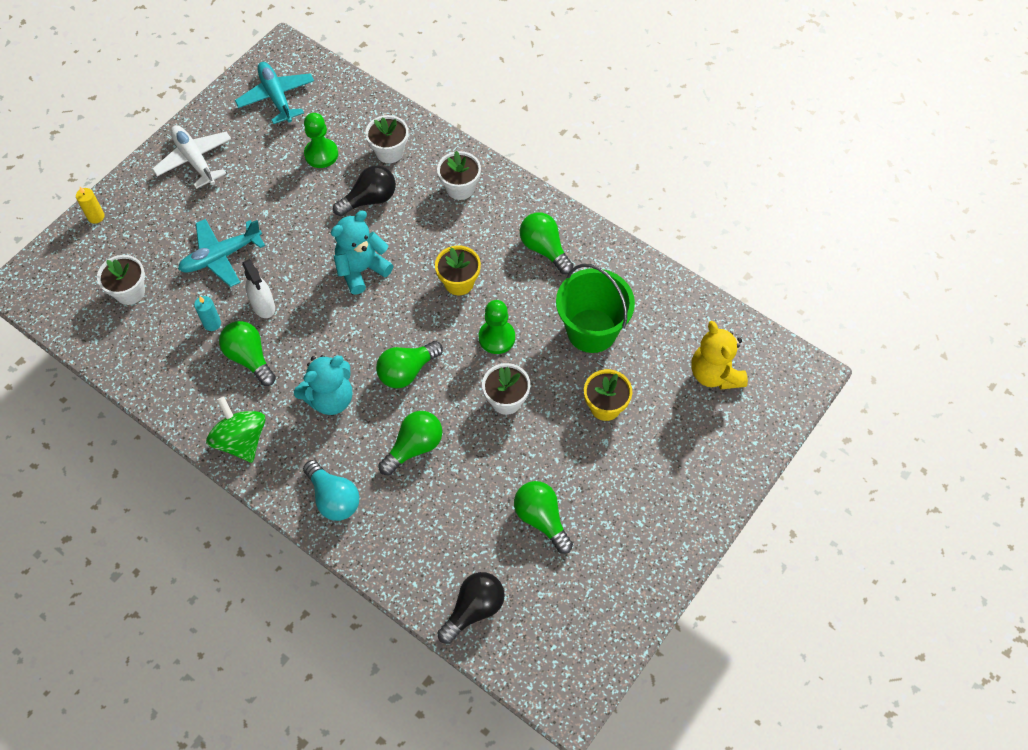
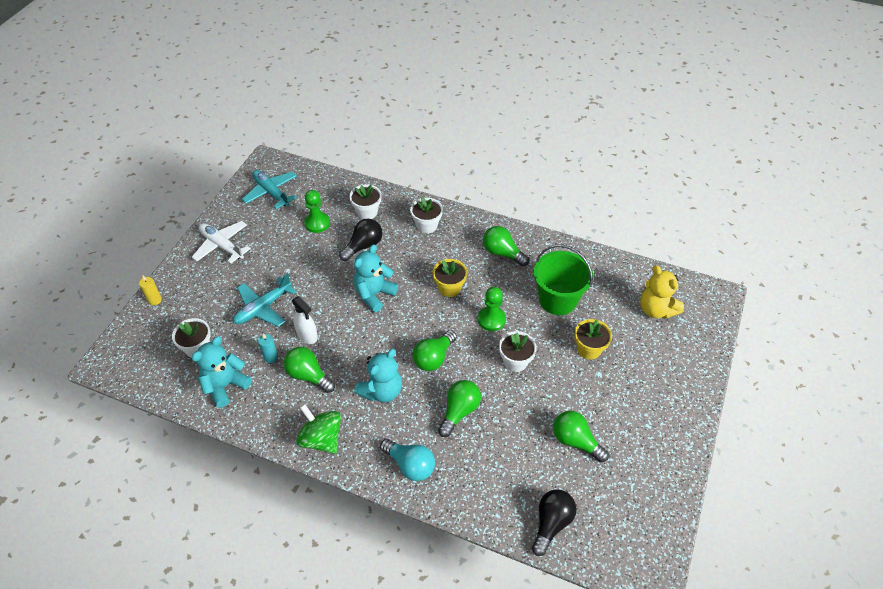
camera: 15 degrees left, 10 degrees down
none -> turquoise teddy bear [192,336,252,408]

